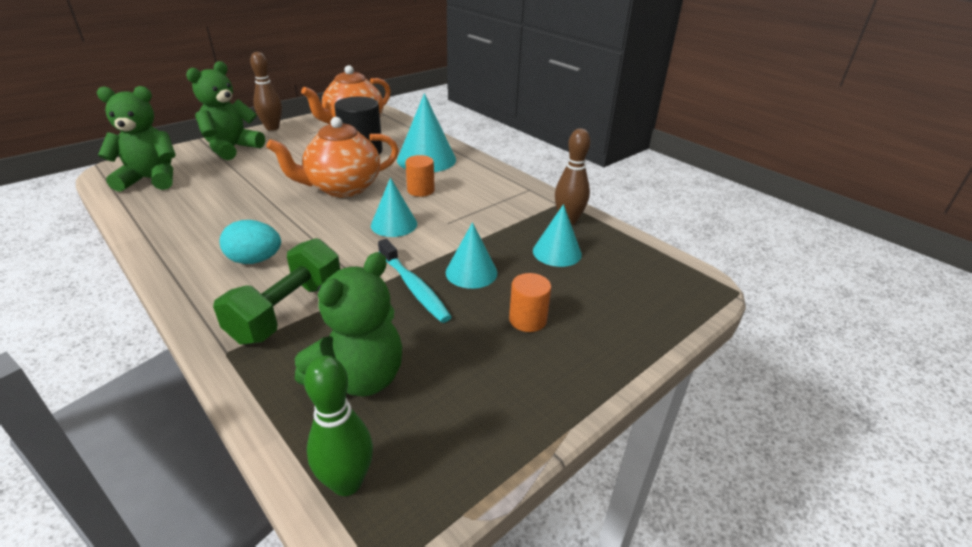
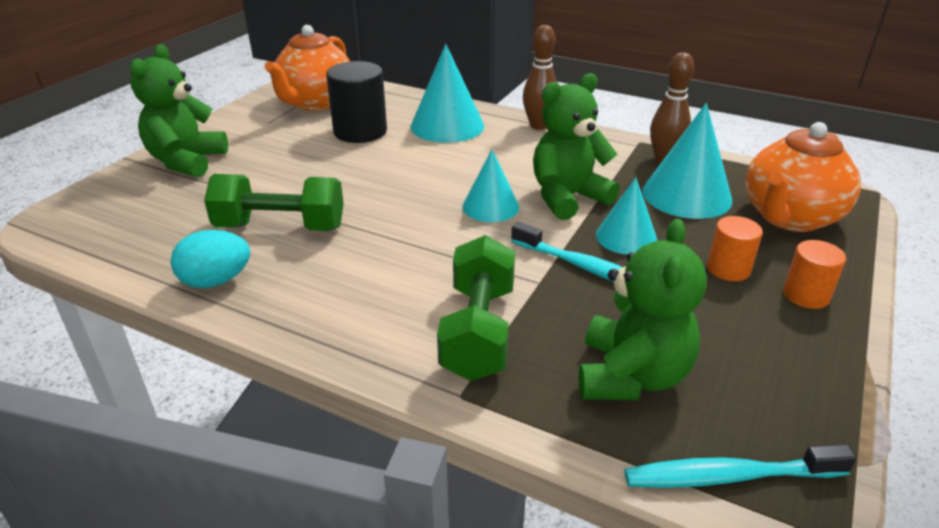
camera: 20 degrees left, 0 degrees up
green teddy bear [97,86,176,192] -> green teddy bear moved to [533,73,620,220]
turquoise egg [220,220,281,264] -> turquoise egg moved to [171,230,250,288]
brown bowling pin [250,52,282,131] -> brown bowling pin moved to [523,25,557,130]
orange teapot [266,117,399,198] -> orange teapot moved to [745,122,861,232]
green bowling pin [304,356,373,496] -> turquoise toothbrush [624,444,857,488]
orange cylinder [405,155,435,197] -> orange cylinder moved to [783,240,846,309]
turquoise cone [533,204,582,267] -> turquoise cone [642,103,732,219], size x1.57
none -> green dumbbell [204,174,344,231]

